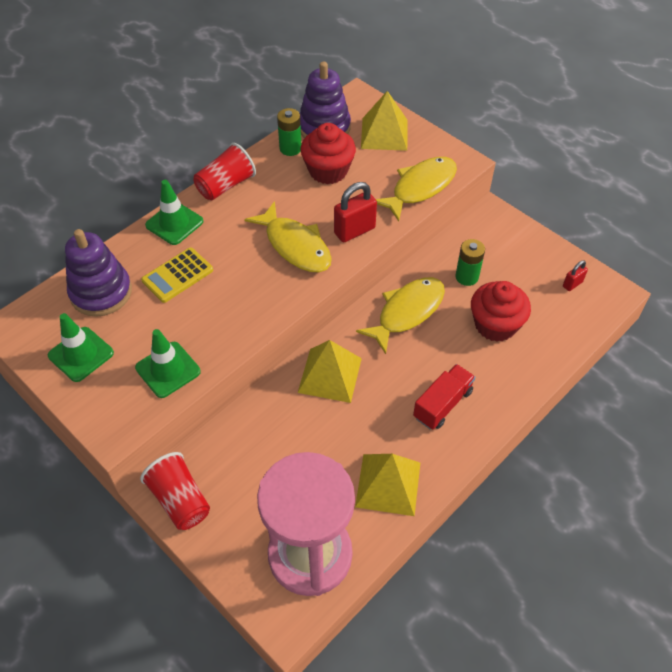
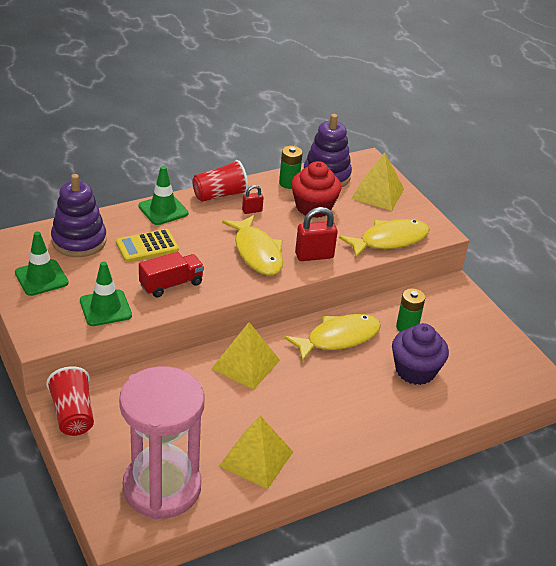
camera: 15 degrees right, 15 degrees down
red truck [413,364,475,430] -> red truck moved to [139,252,204,297]
red cupcake [471,281,531,342] -> purple cupcake [392,323,449,385]
red padlock [563,260,588,291] -> red padlock moved to [242,185,264,214]

